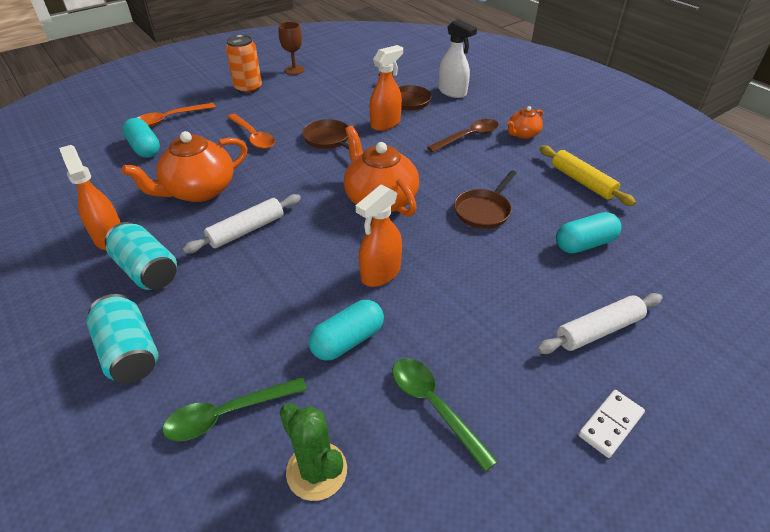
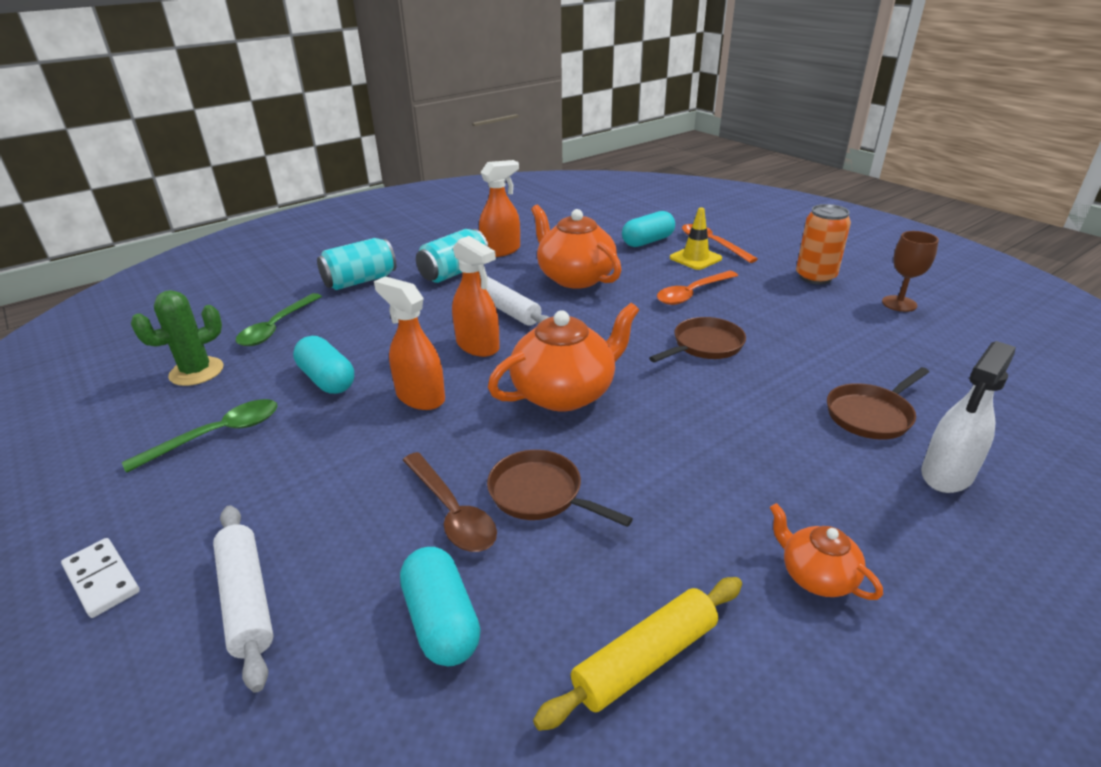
camera: 90 degrees right, 10 degrees down
green spoon [162,377,307,441] -> green spoon turned 135 degrees counterclockwise [236,293,322,346]
orange spray bottle [370,45,403,131] -> orange spray bottle moved to [452,236,500,357]
brown spoon [427,119,499,153] -> brown spoon moved to [403,452,497,552]
none -> yellow traffic cone [670,207,722,270]

